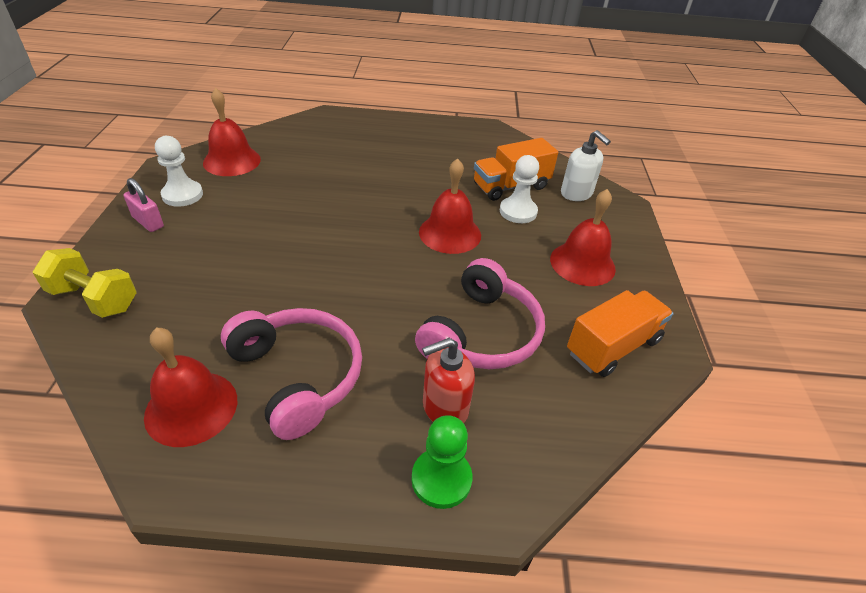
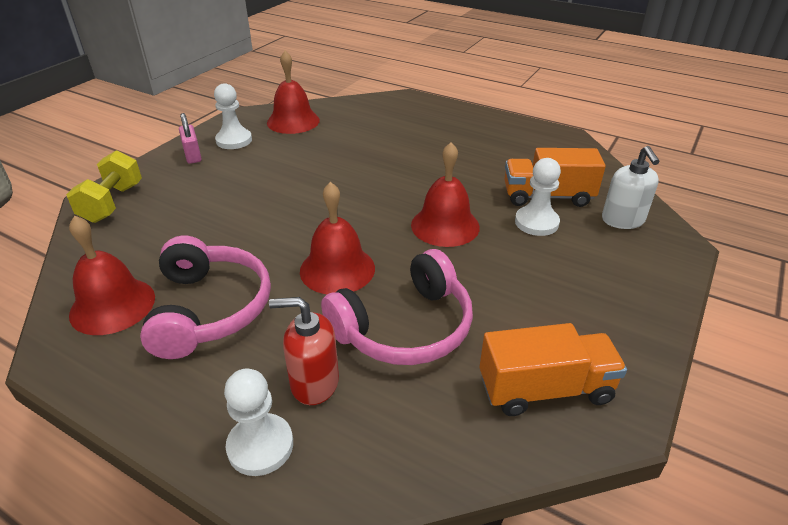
camera: 30 degrees right, 5 degrees down
yellow dumbbell [32,248,137,318] -> yellow dumbbell turned 45 degrees clockwise [66,150,142,223]
green pawn [412,415,472,509] -> white pawn [224,369,293,476]
red bell [550,189,616,286] -> red bell moved to [300,182,375,294]

